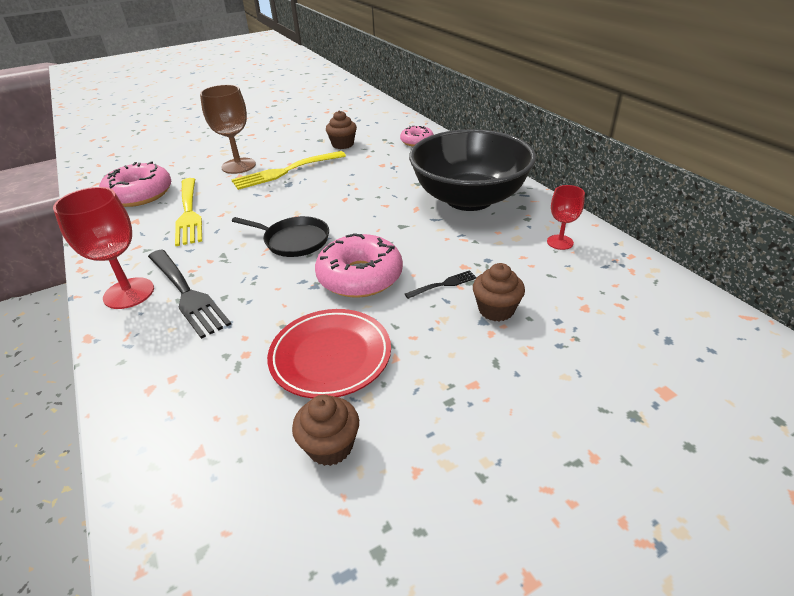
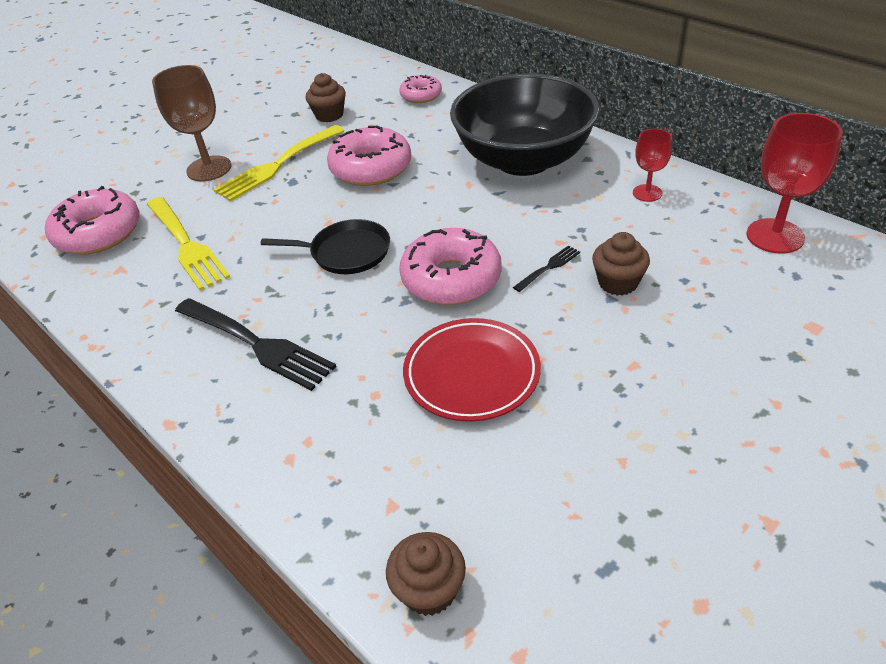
camera: 15 degrees left, 5 degrees up
red goblet [53,187,154,309] -> red goblet moved to [747,113,843,254]
brown cupcake [292,395,359,466] -> brown cupcake moved to [386,532,466,616]
none -> pink donut [327,125,411,186]

